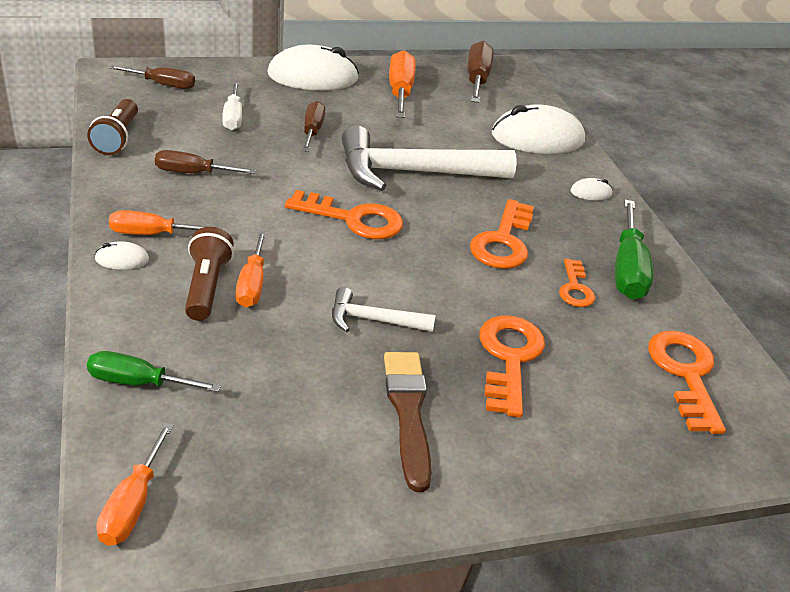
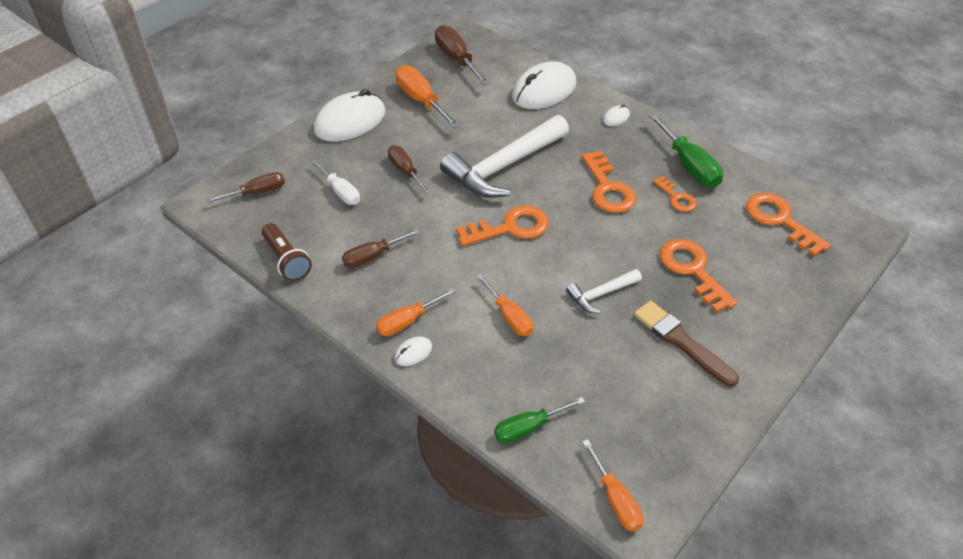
camera: 30 degrees left, 10 degrees up
brown flashlight [185,227,234,321] -> none

